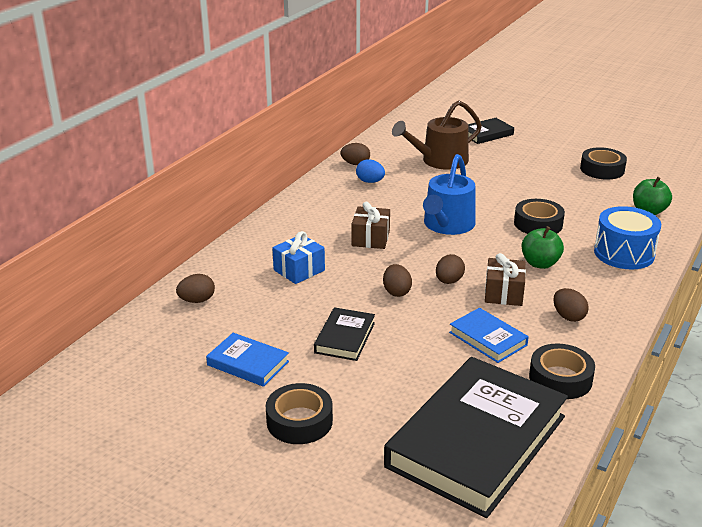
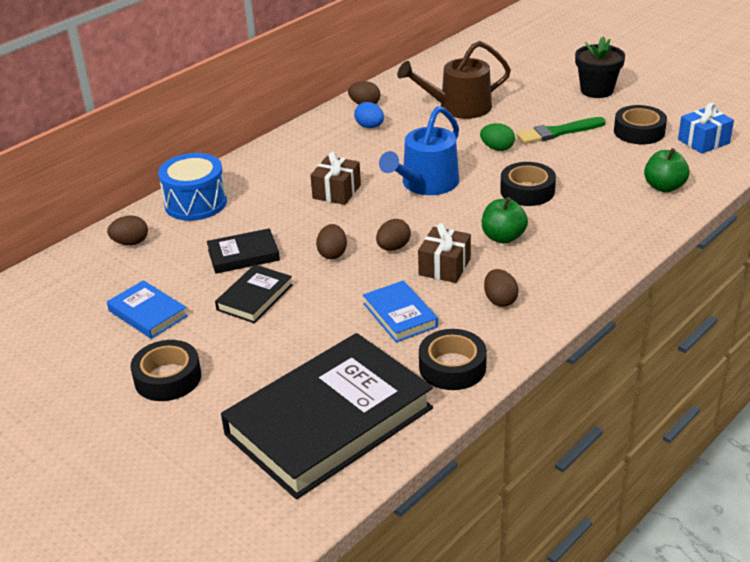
camera: 15 degrees right, 5 degrees up
blue gift [272,231,325,284] -> blue gift moved to [678,103,734,154]
black book [468,118,514,144] -> black book moved to [207,228,280,274]
blue drum [594,206,661,269] -> blue drum moved to [158,153,227,221]
none -> green egg [480,123,515,151]
none -> green brush [516,117,606,144]
none -> black flower pot [575,36,625,98]

